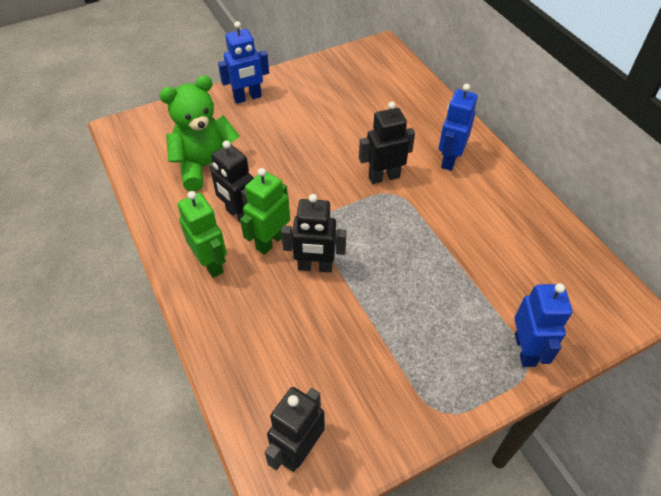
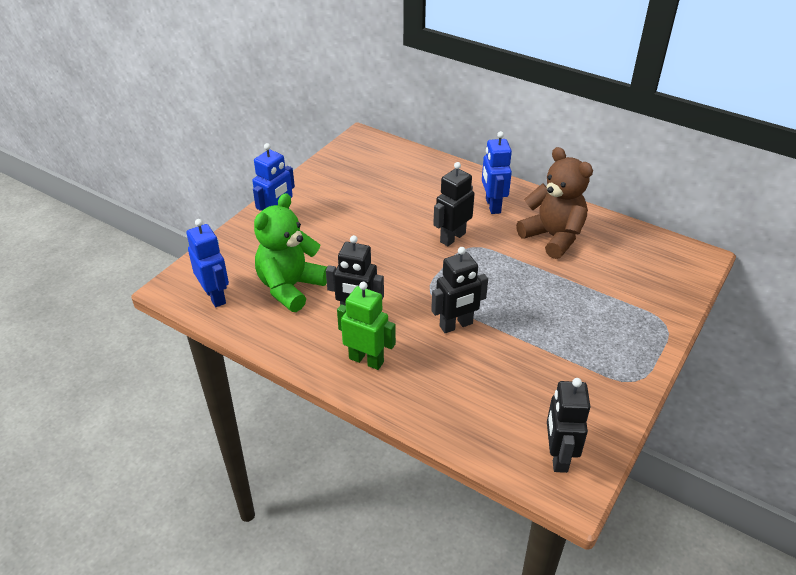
camera: 30 degrees left, 10 degrees down
green robot [240,168,290,255] -> none
blue robot [514,283,572,367] -> blue robot moved to [186,219,229,307]
none -> brown teddy bear [516,147,593,259]

